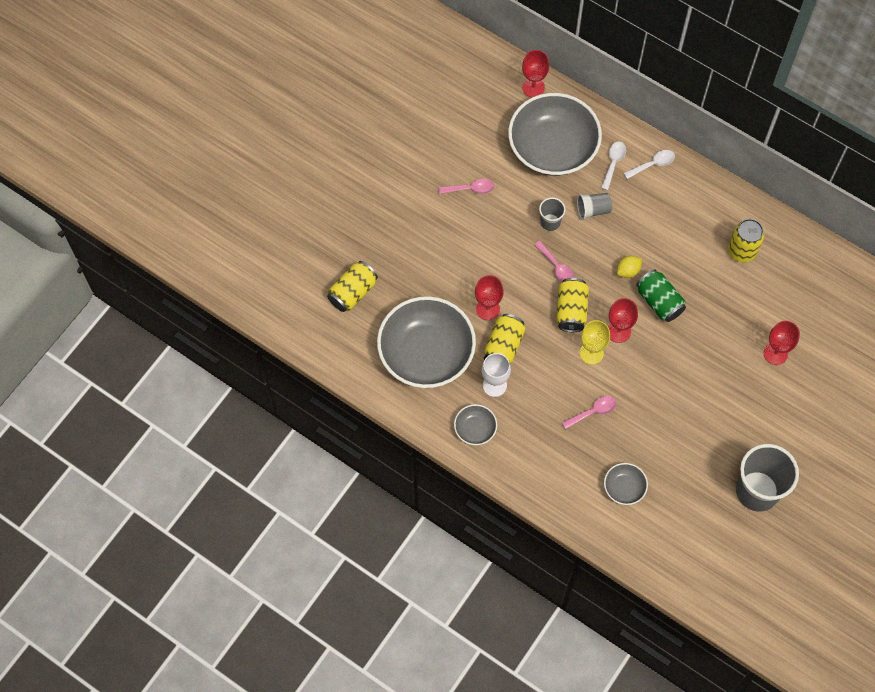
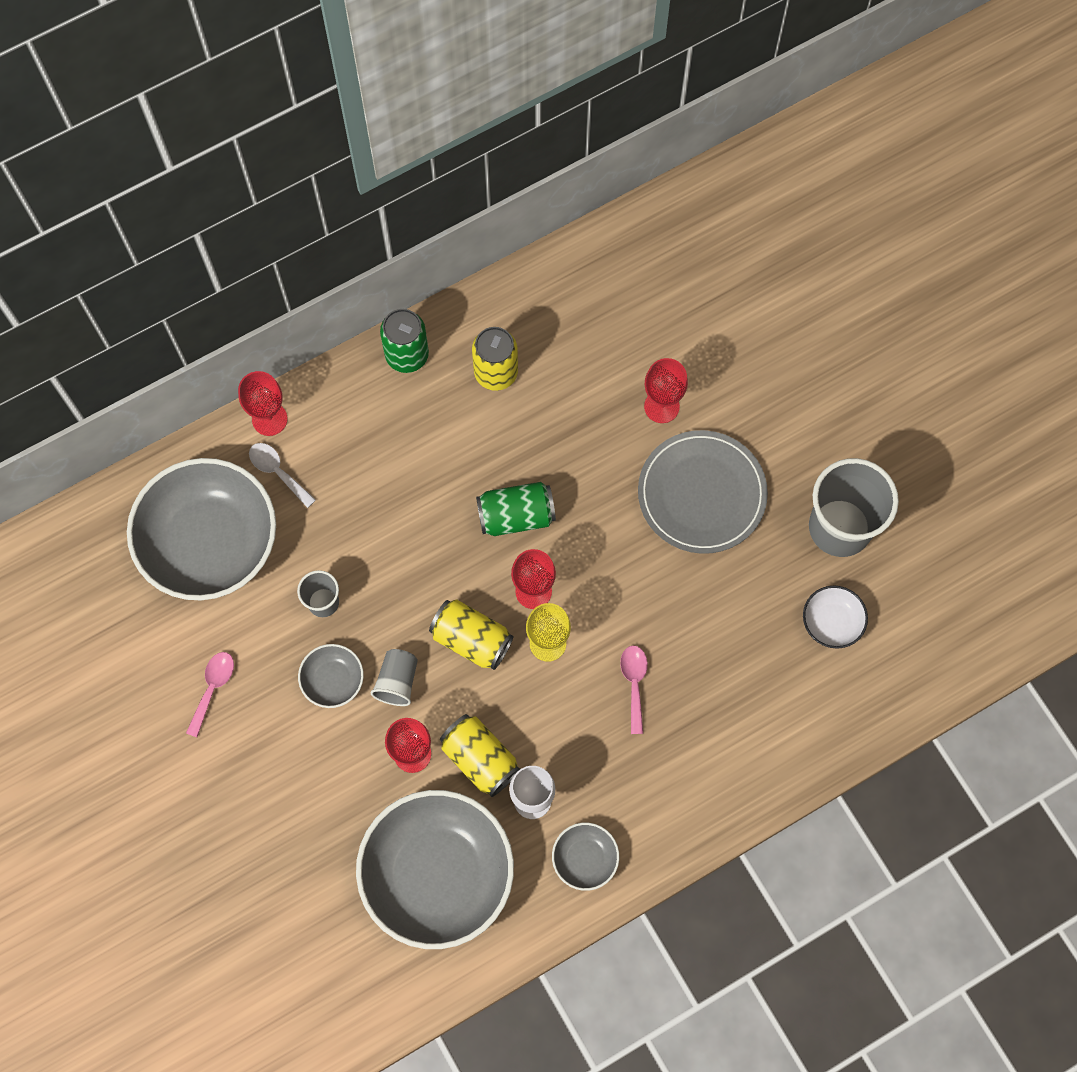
camera: 65 degrees left, 5 degrees up
yellow can [327,261,378,312] -> none
red goblet [522,50,549,97] -> red goblet moved to [238,371,287,436]
pink spoon [534,241,575,282] -> none
grey cup [577,193,612,220] -> grey cup moved to [370,649,418,706]
grey bowl [604,463,648,505] -> grey bowl moved to [298,644,364,708]
yellow lemon [617,256,642,278] -> none
white spoon [624,150,675,179] -> none
none -> green can [380,309,429,373]
none -> grey plate [638,430,768,554]
none -> white bowl [803,586,868,649]

